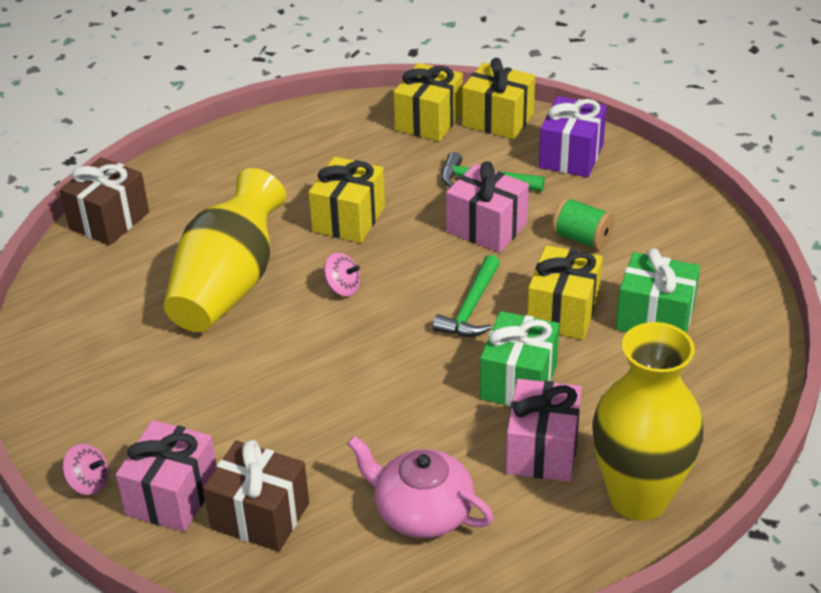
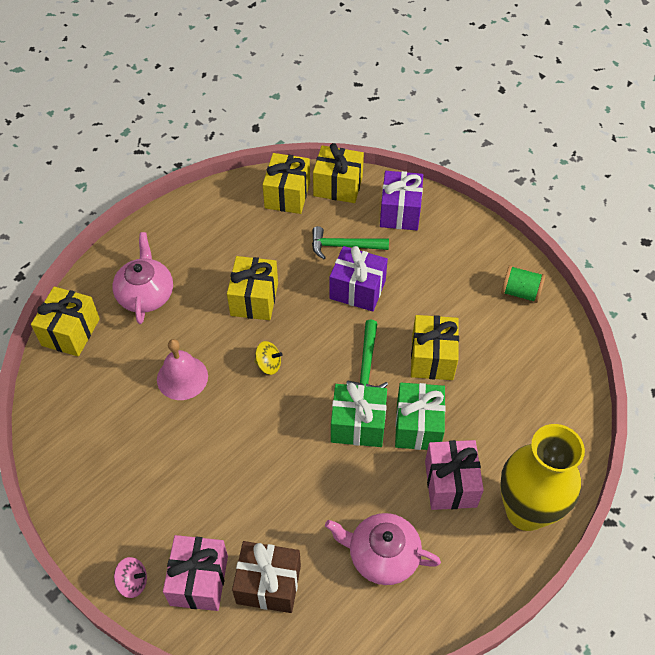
camera: 15 degrees left, 15 degrees up
brown gift [60,157,149,246] -> yellow gift [31,286,100,357]
yellow vase [164,168,286,332] -> pink bell [157,339,208,400]
pink spinning top [324,253,360,296] -> yellow spinning top [254,341,282,375]
pink gift [446,161,529,253] -> purple gift [329,246,388,311]
green spool [552,197,615,250] -> green spool moved to [501,265,545,303]
green gift [616,248,700,333] -> green gift moved to [331,383,387,447]
none -> pink teapot [112,232,173,324]

